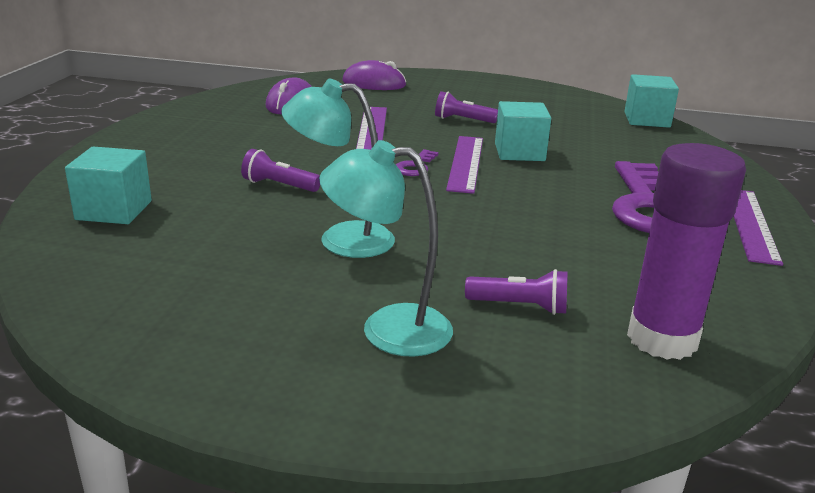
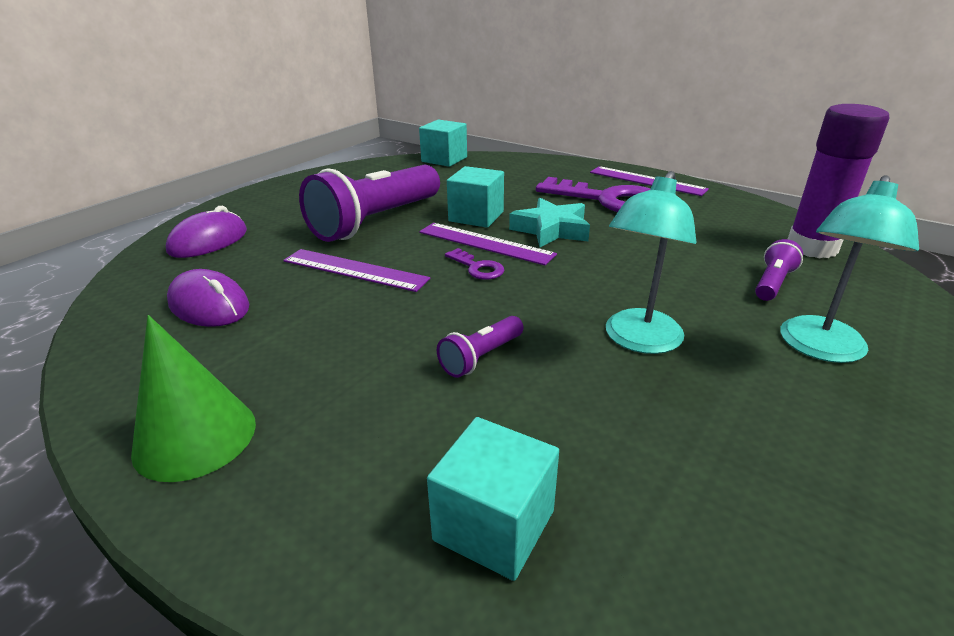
camera: 65 degrees left, 5 degrees up
purple flashlight [435,91,498,123] -> purple flashlight [299,164,440,242], size x2.28
none -> green cone [131,315,256,482]
none -> turquoise star [509,198,590,247]

